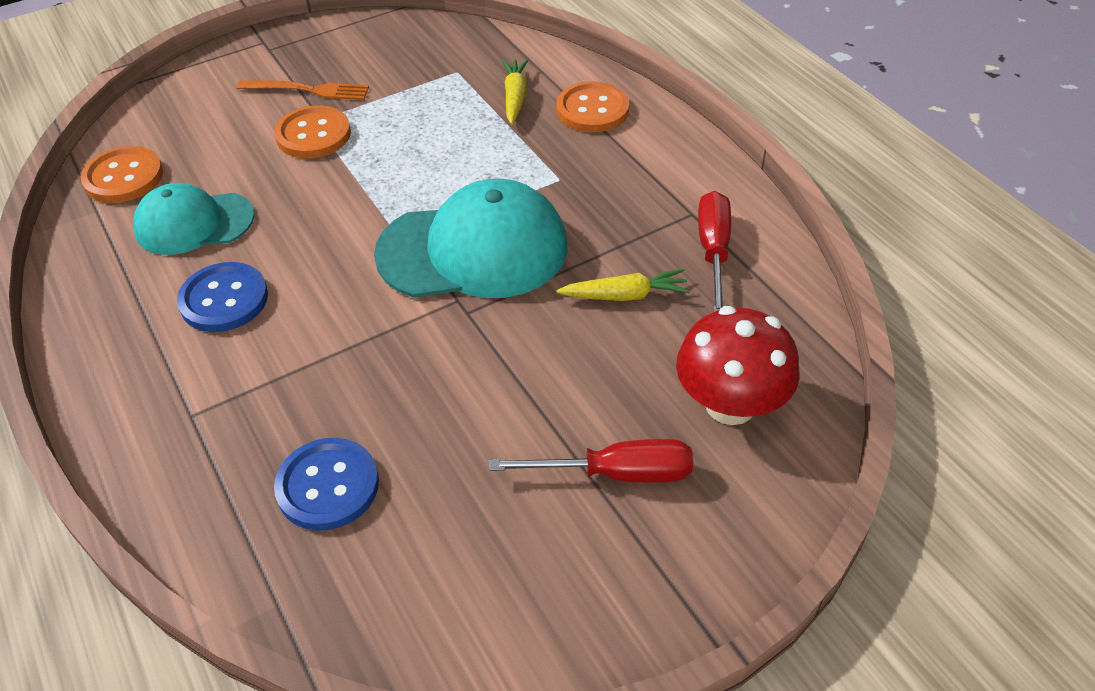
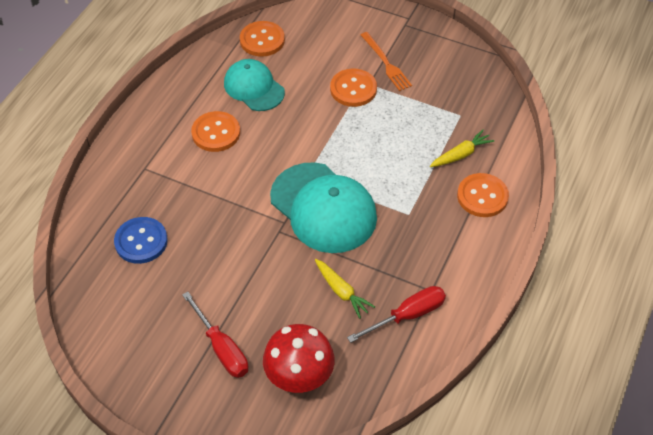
camera: 55 degrees right, 5 degrees up
blue button [177,262,268,332] -> orange button [191,111,240,152]

